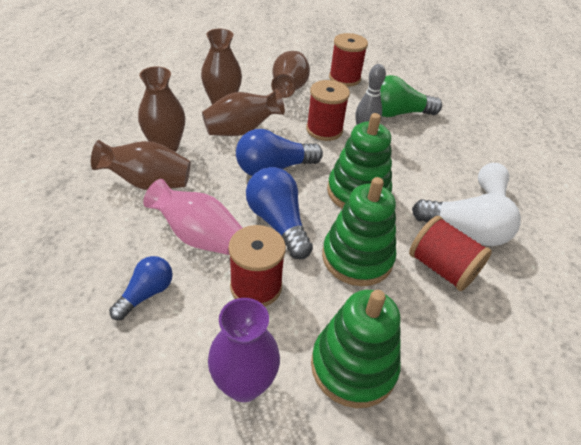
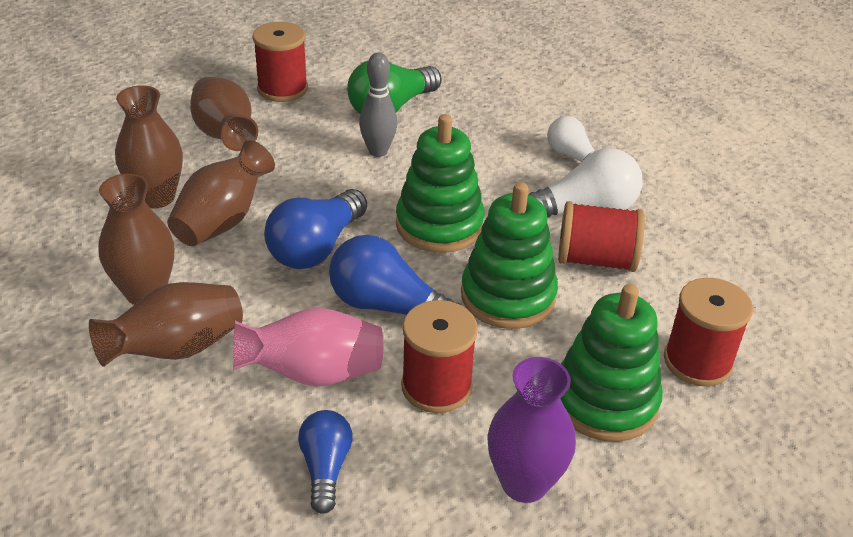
camera: 35 degrees left, 5 degrees down
red spool [306,80,350,141] -> red spool moved to [664,278,753,386]

